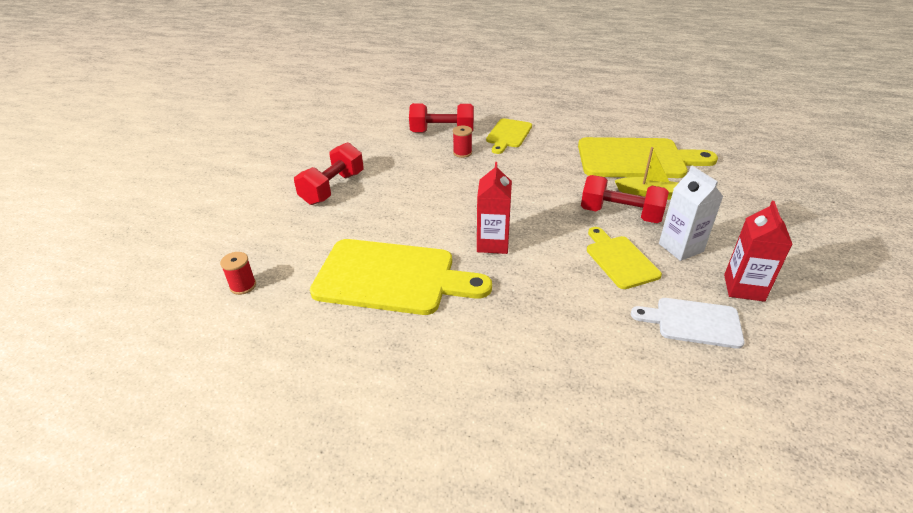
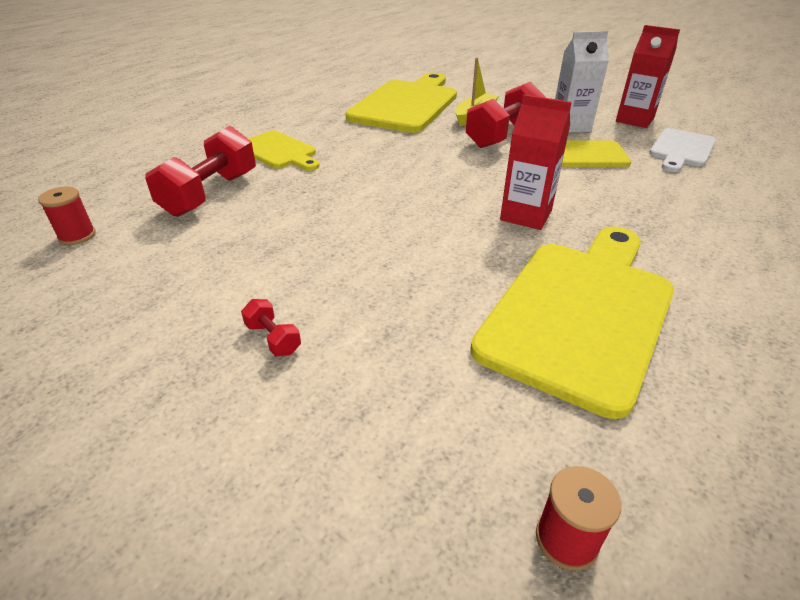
camera: 70 degrees left, 0 degrees up
red dumbbell [294,142,364,205] -> red dumbbell [241,299,301,356], size x0.44
red spool [453,126,472,158] -> red spool moved to [38,187,96,245]

